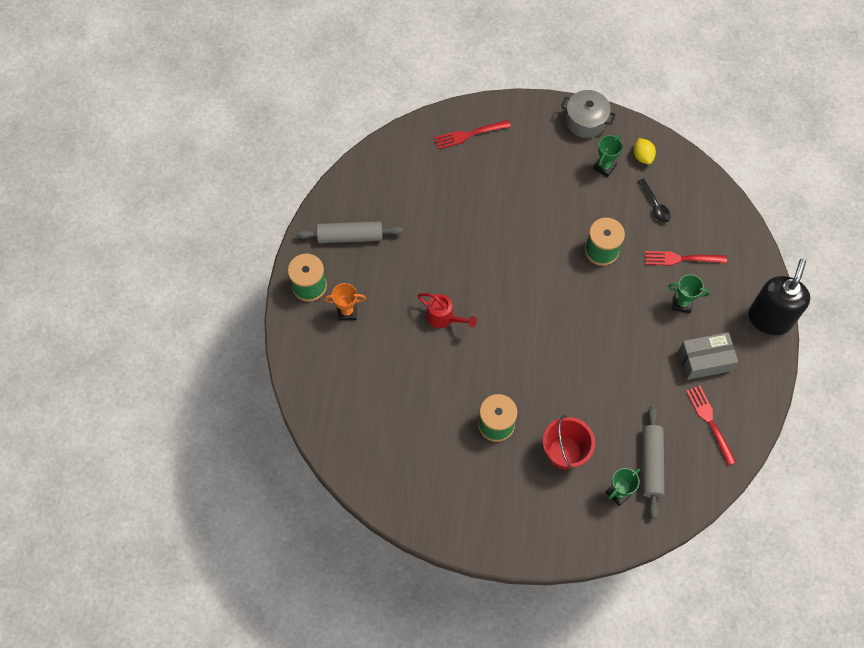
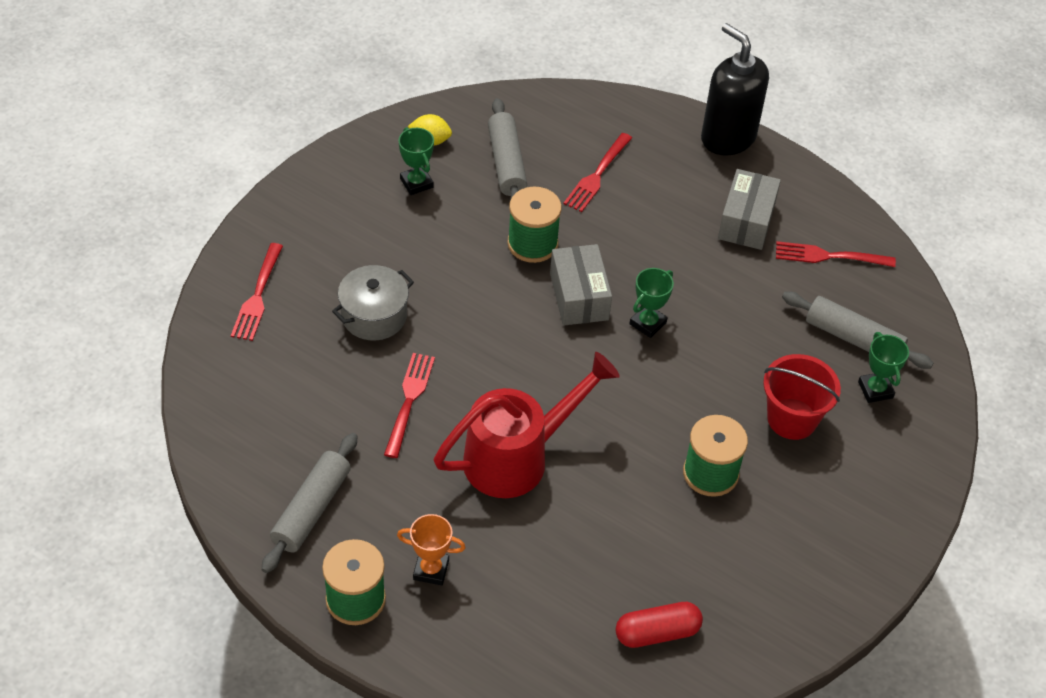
camera: 65 degrees left, 15 degrees down
orange trophy [324,283,366,321] -> orange trophy turned 75 degrees clockwise [397,514,466,585]
red watering can [417,293,477,328] -> red watering can [434,352,620,498], size x1.89
grey pot [561,90,616,138] -> grey pot moved to [332,265,414,340]
black spoon [638,179,670,223] -> grey rolling pin [488,98,527,200]
green trophy [668,274,710,313] -> green trophy moved to [630,268,674,338]
none -> red fork [384,353,435,458]
none -> grey box [550,244,612,325]
none -> red capsule [616,602,703,648]

